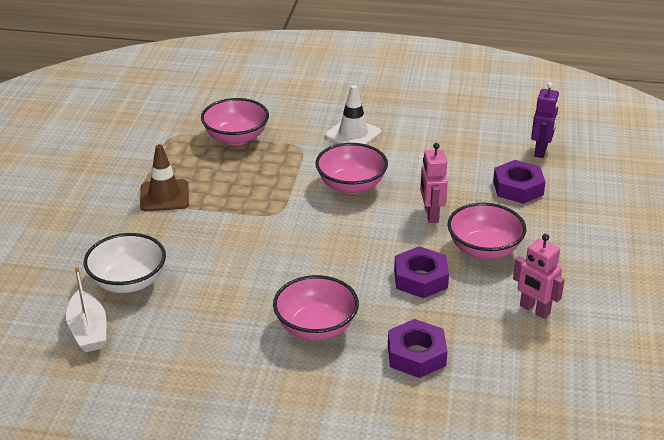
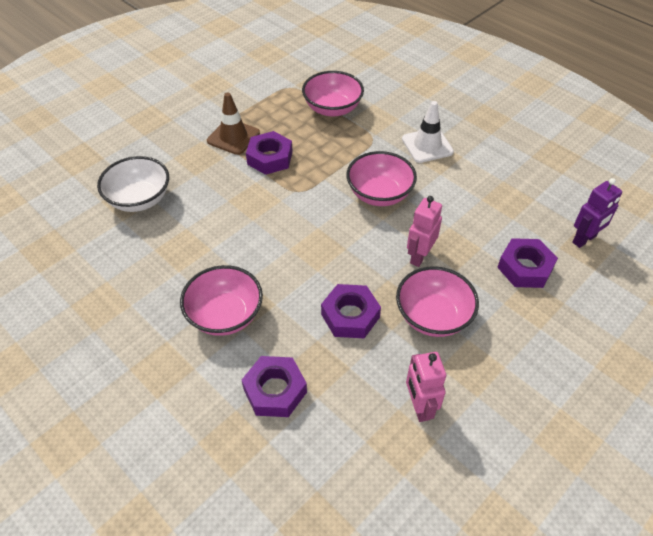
camera: 35 degrees right, 15 degrees up
white boat [66,266,106,352] -> none
none -> purple nut [246,131,293,175]

